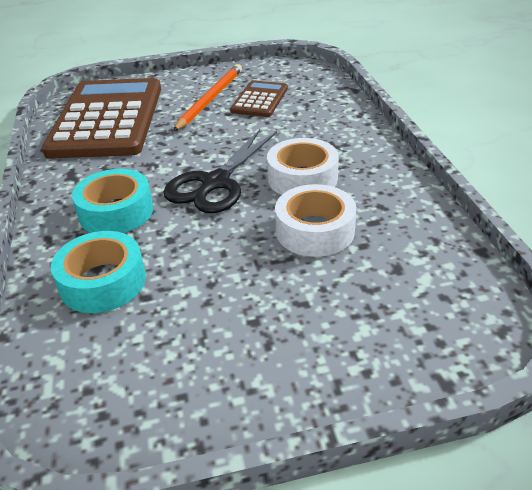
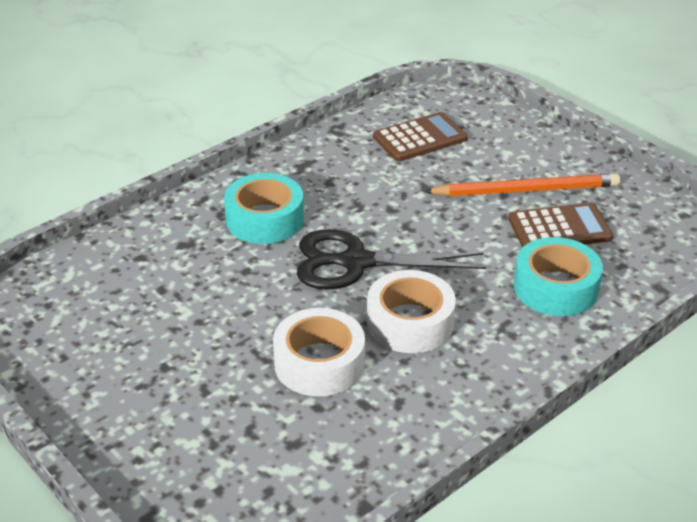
camera: 60 degrees right, 0 degrees up
brown calculator [42,78,161,158] -> brown calculator [373,112,468,161], size x0.47
turquoise tape [51,231,146,313] -> turquoise tape moved to [514,237,603,316]

